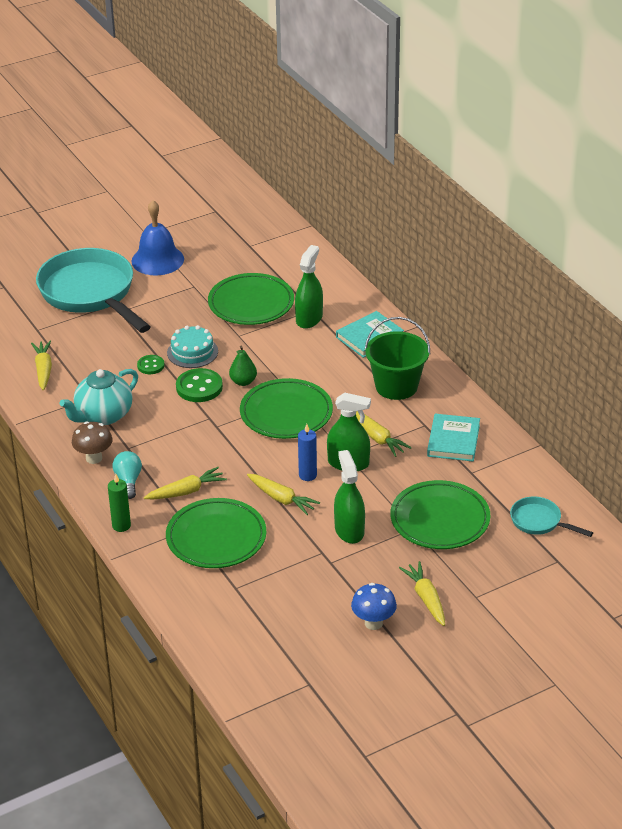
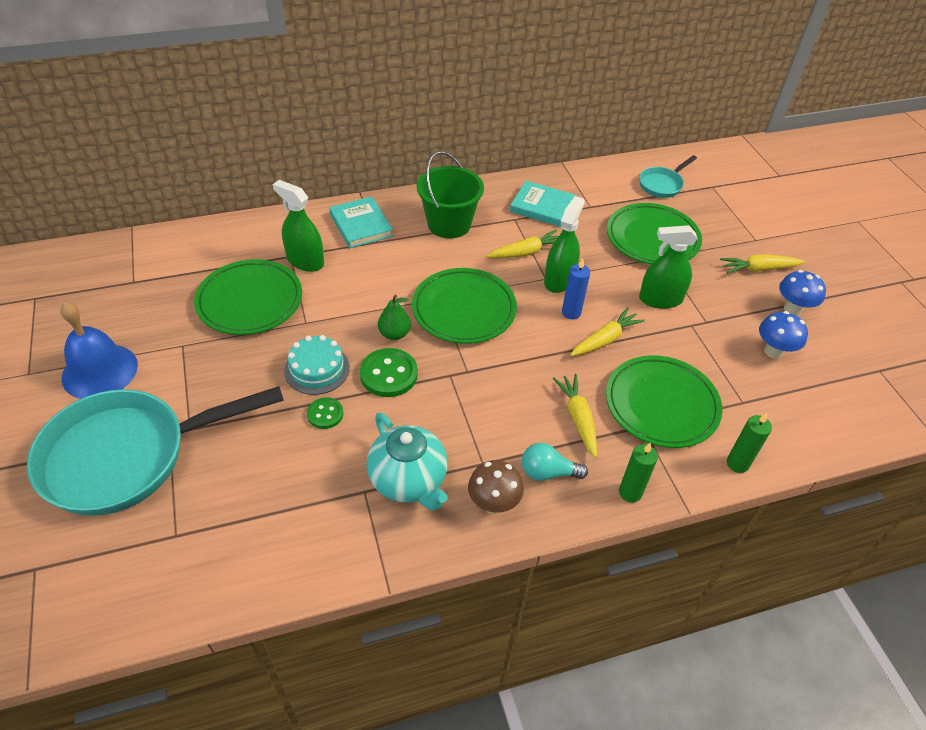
camera: 80 degrees left, 10 degrees up
yellow carrot [31,341,52,391] -> none
none -> green candle [727,413,772,473]
none -> blue mushroom [759,311,808,359]

